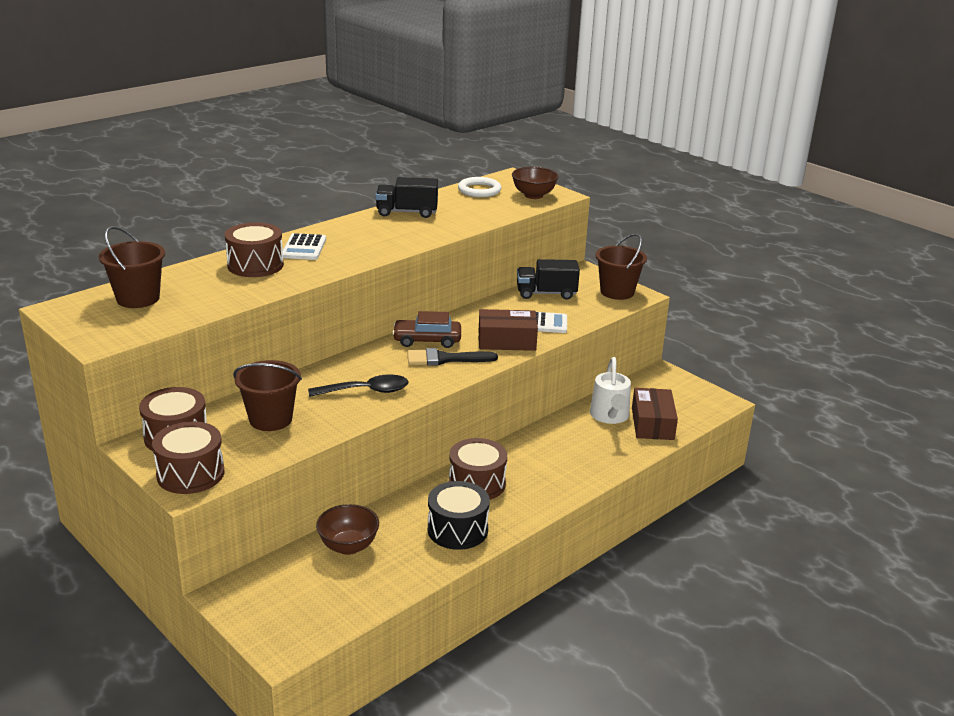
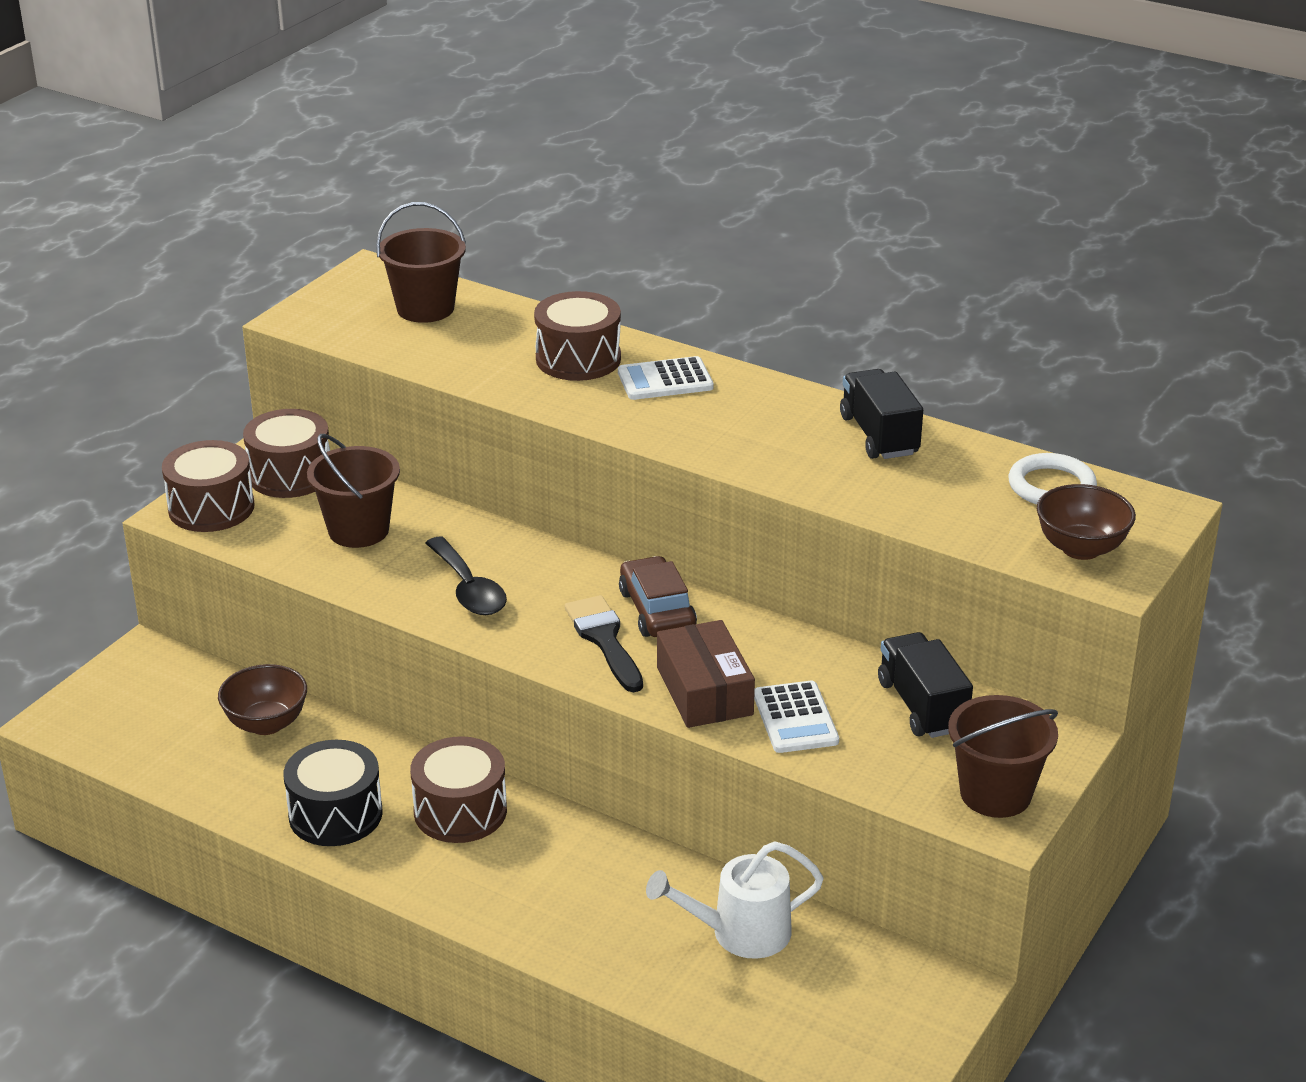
camera: 75 degrees right, 5 degrees up
brown box [632,388,678,440] -> none

